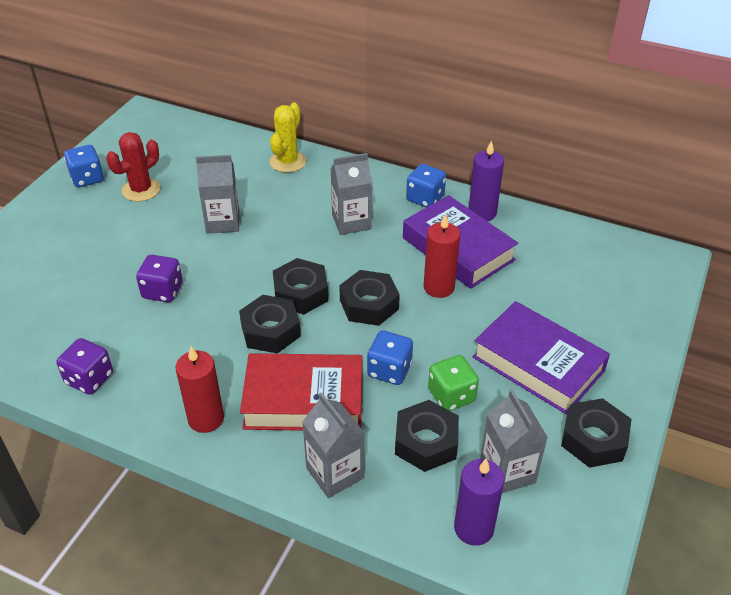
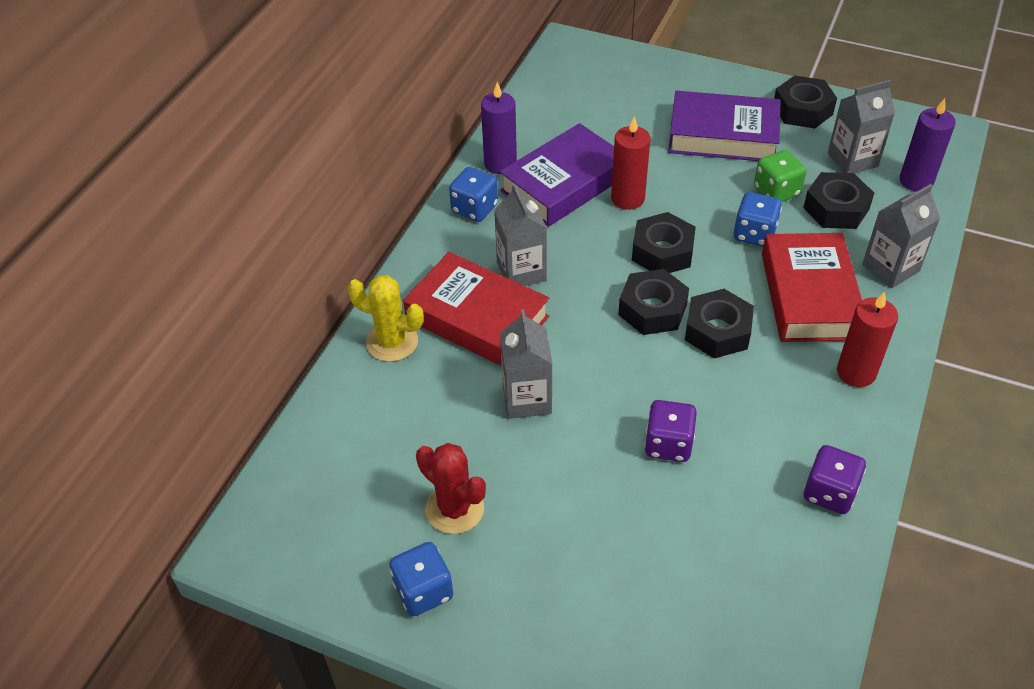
camera: 90 degrees left, 5 degrees up
purple book [473,301,610,415] -> purple book turned 60 degrees clockwise [668,91,780,161]
none -> red book [403,252,549,366]

